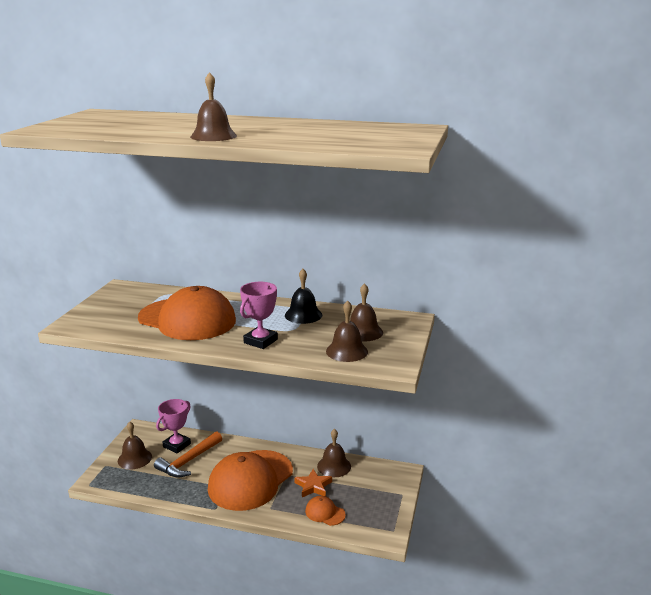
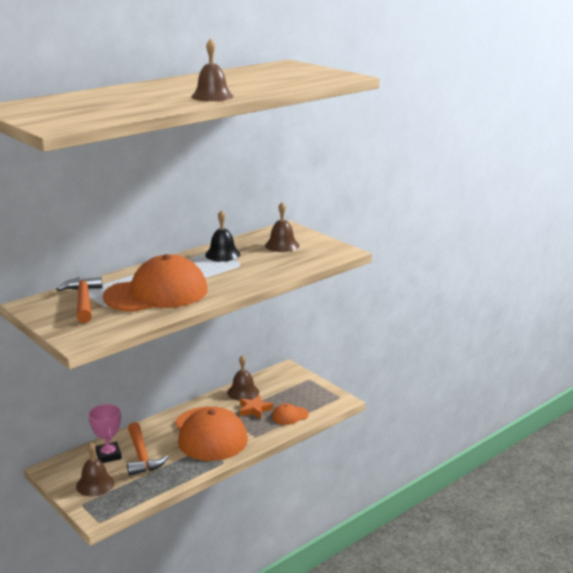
camera: 55 degrees left, 0 degrees up
pink trophy [240,282,278,349] -> none
brown bell [326,301,368,362] -> none
none -> orange hammer [57,275,103,323]

